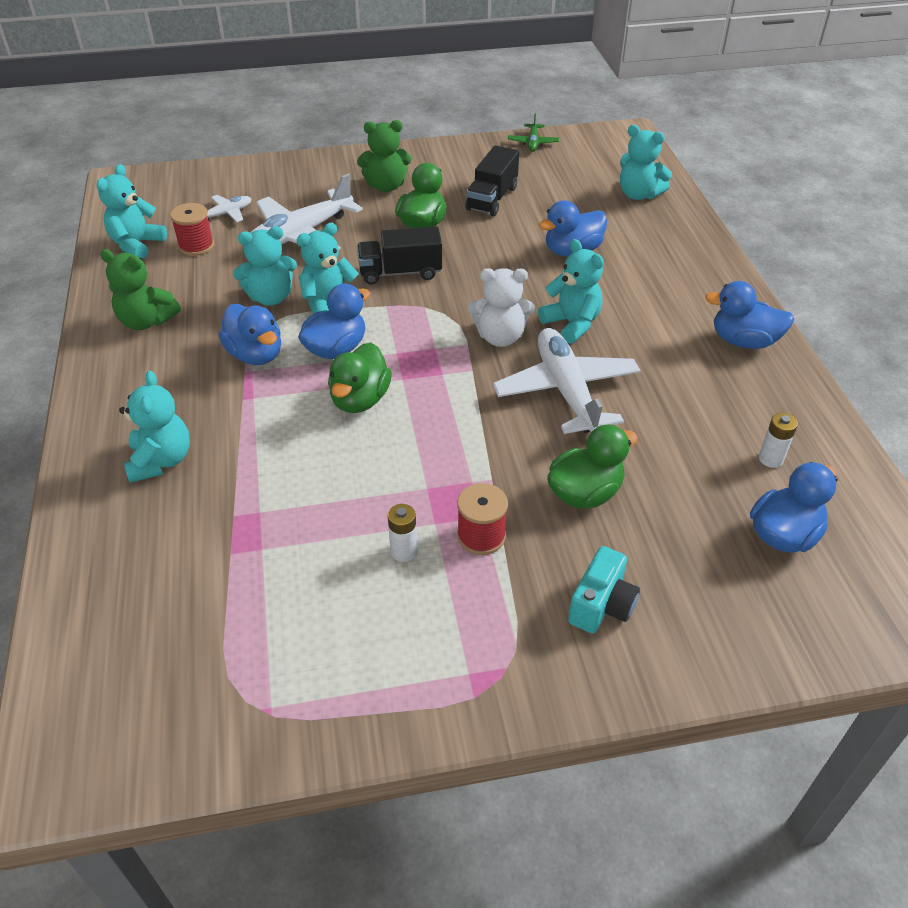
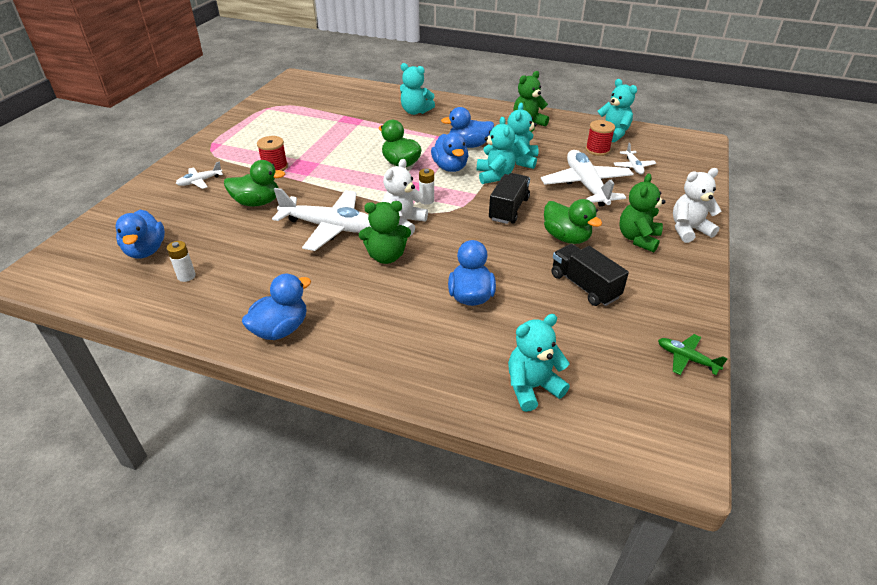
camera: 120 degrees right, 5 degrees down
white battery [388,504,417,562] -> white battery moved to [419,168,434,205]
turquoise teddy bear [538,239,604,344] -> green teddy bear [359,201,411,264]
green duck [547,425,638,509] -> green duck turned 90 degrees counterclockwise [224,160,285,206]
turquoise camera [568,546,640,633] -> white plane [176,161,223,189]
none -> white teddy bear [673,168,721,243]

